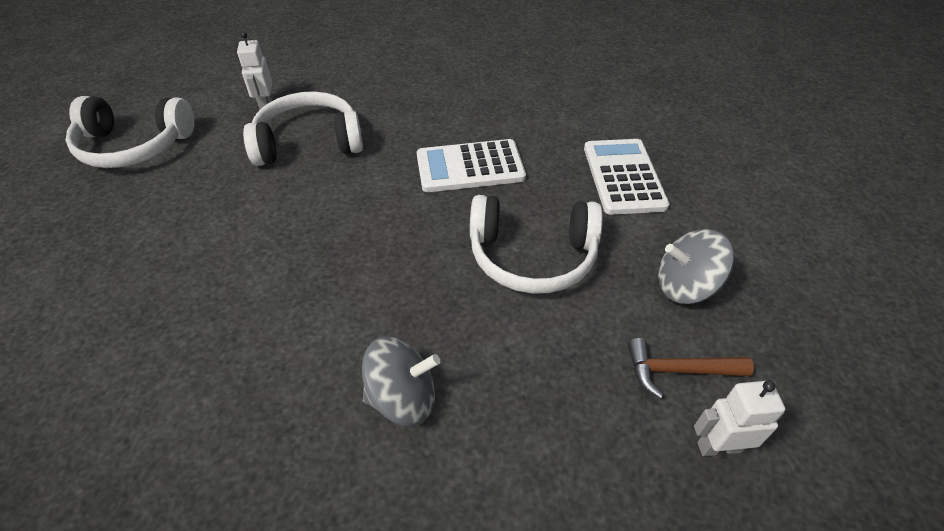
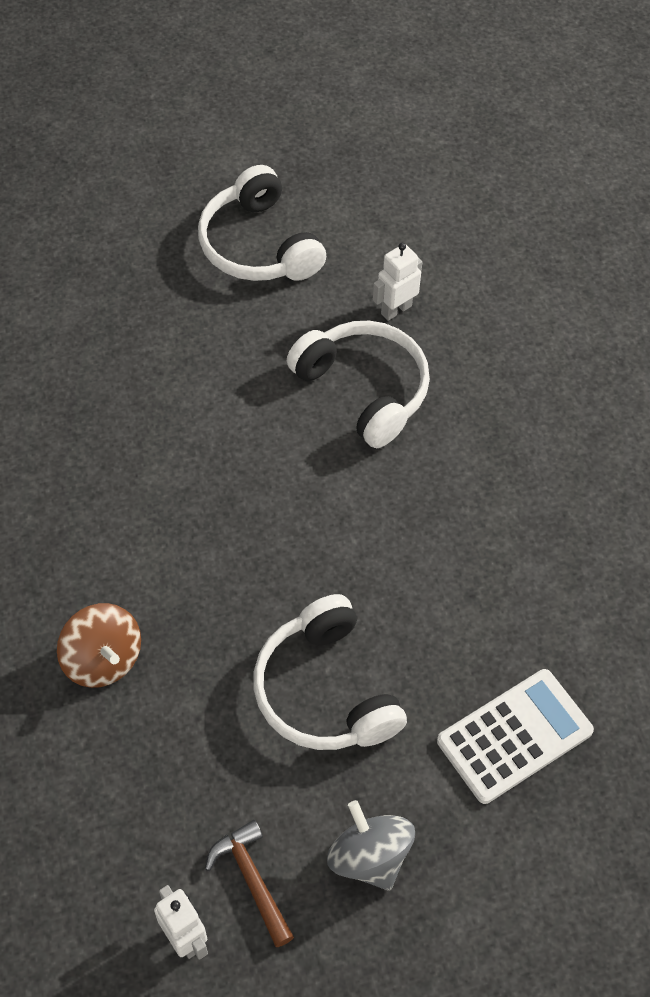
camera: 60 degrees right, 10 degrees up
grey spinning top [362,337,440,426] -> brown spinning top [57,603,141,688]
white calculator [417,139,526,192] -> none

